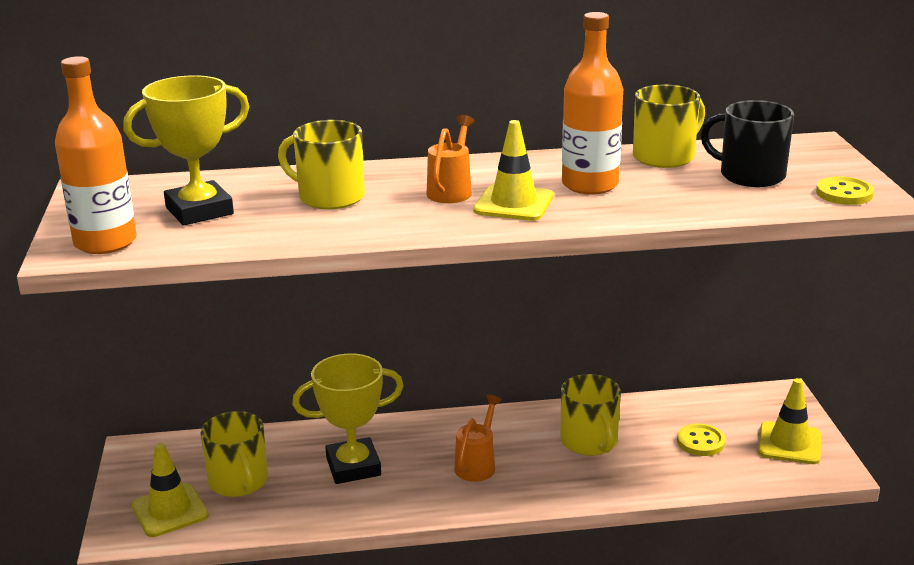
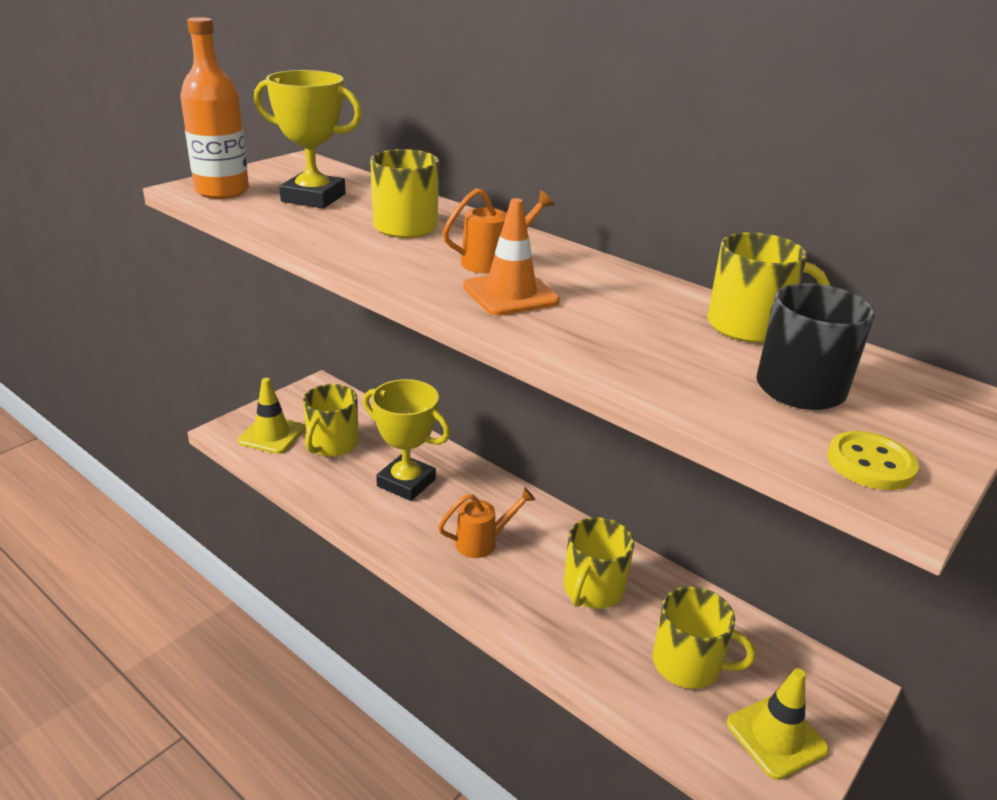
camera: 45 degrees right, 5 degrees up
yellow traffic cone [473,120,554,221] -> orange traffic cone [463,198,560,316]
orange bottle [562,12,623,195] -> none
yellow button [677,423,725,456] -> yellow mug [652,586,756,689]

